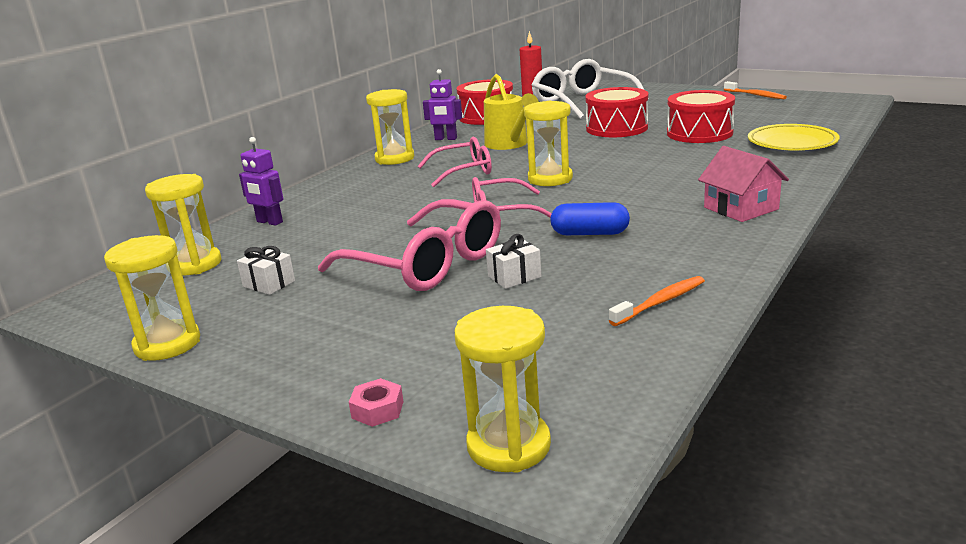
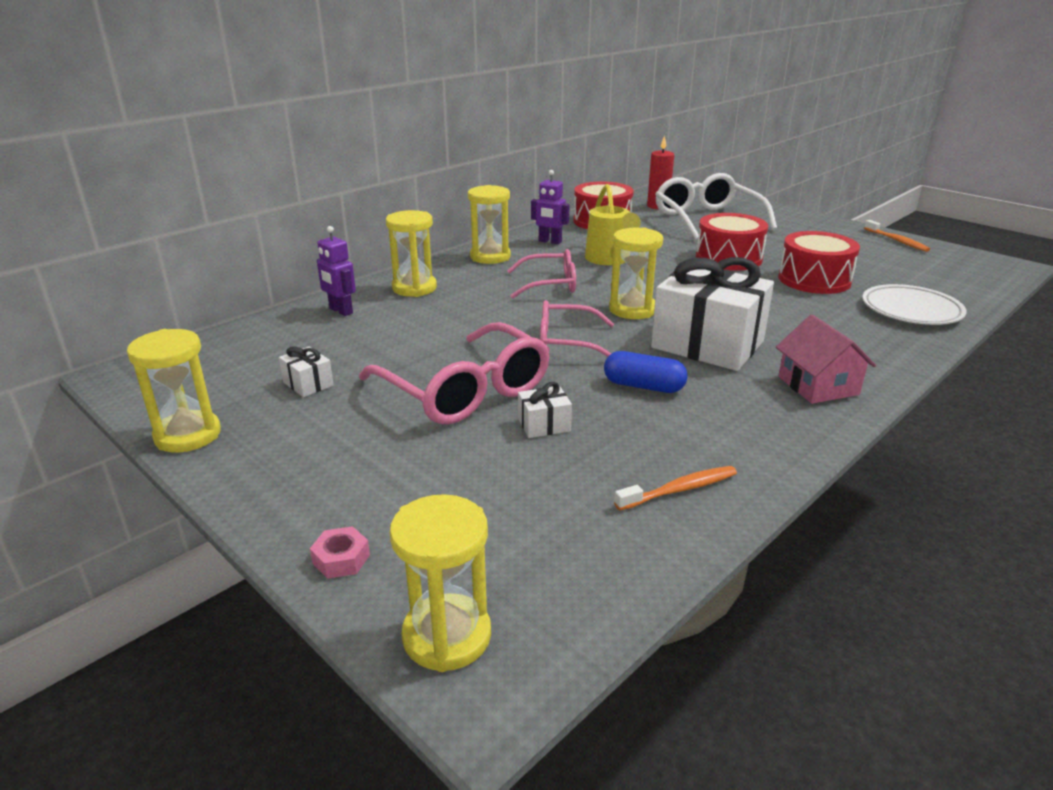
camera: 10 degrees right, 5 degrees up
yellow hourglass [145,174,221,276] -> yellow hourglass moved to [386,210,437,297]
yellow plate [748,124,840,151] -> white plate [862,284,966,325]
none -> white gift [651,257,774,371]

